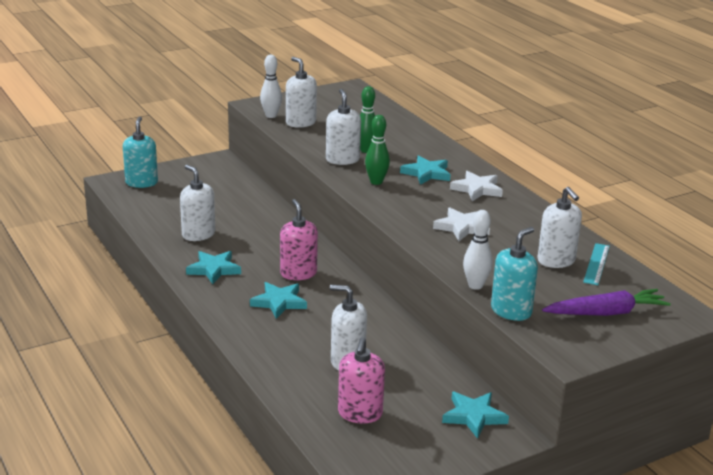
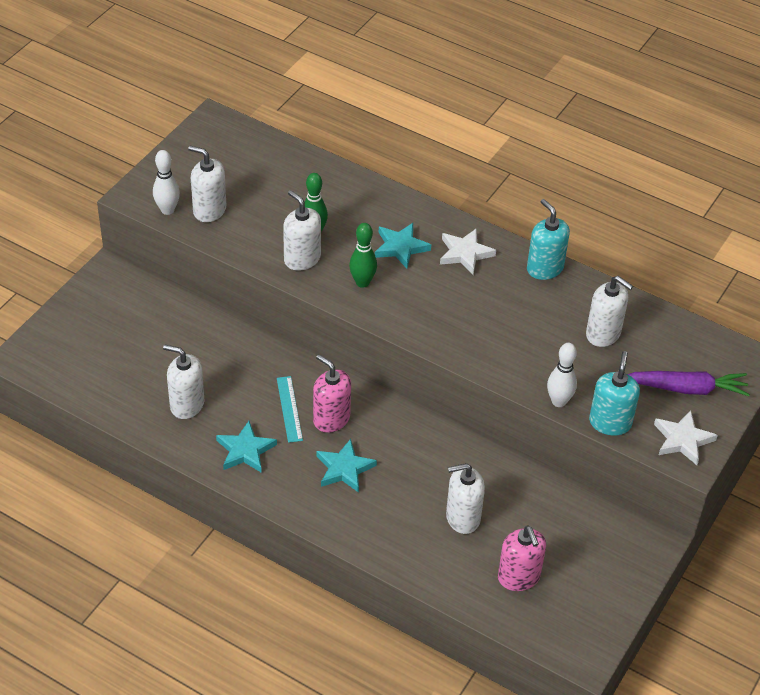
camera: 30 degrees left, 20 degrees up
turquoise soap dispenser [123,117,158,188] -> turquoise soap dispenser moved to [527,199,570,280]
white star [433,207,490,241] -> white star moved to [654,410,718,465]
turquoise star [442,392,509,439] -> none
purple carrot [542,289,671,316] -> purple carrot turned 45 degrees clockwise [627,371,750,396]
turquoise ruler [583,243,610,285] -> turquoise ruler moved to [277,376,303,443]

